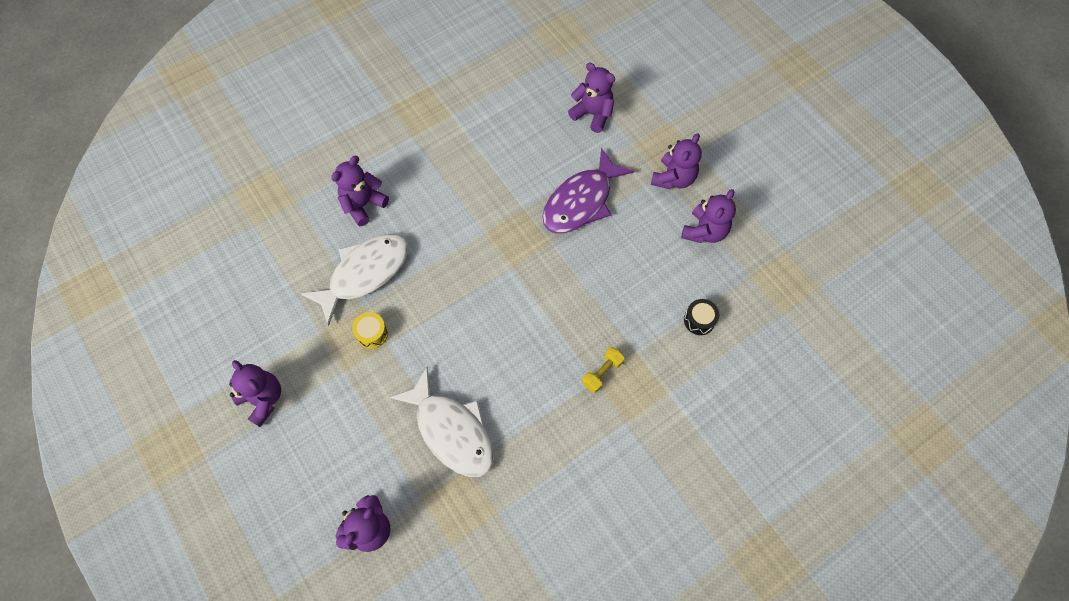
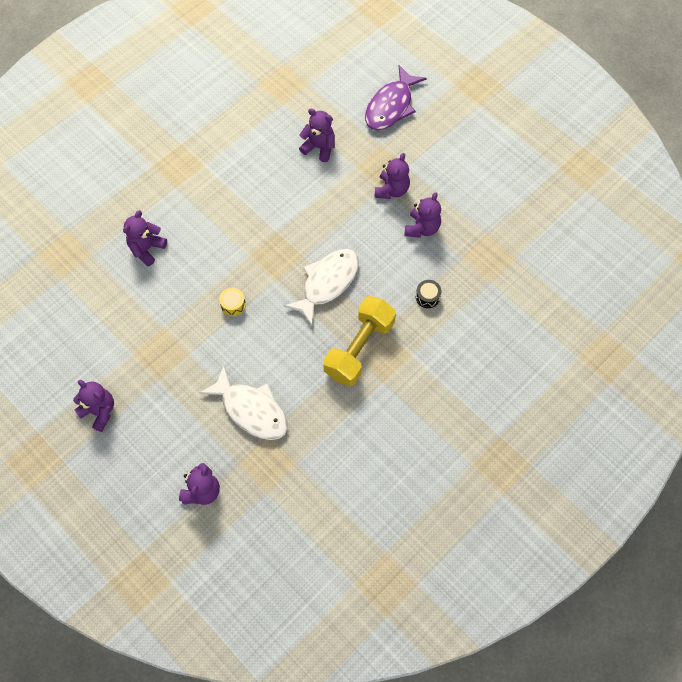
camera: 10 degrees left, 0 degrees up
white fish [301,234,409,326] -> white fish moved to [284,249,359,326]
yellow drum [352,312,388,349] -> yellow drum moved to [219,288,246,316]
purple fish [543,147,634,233] -> purple fish moved to [365,65,427,130]
yellow dumbbell [582,347,625,393] -> yellow dumbbell [323,296,396,386], size x2.42

